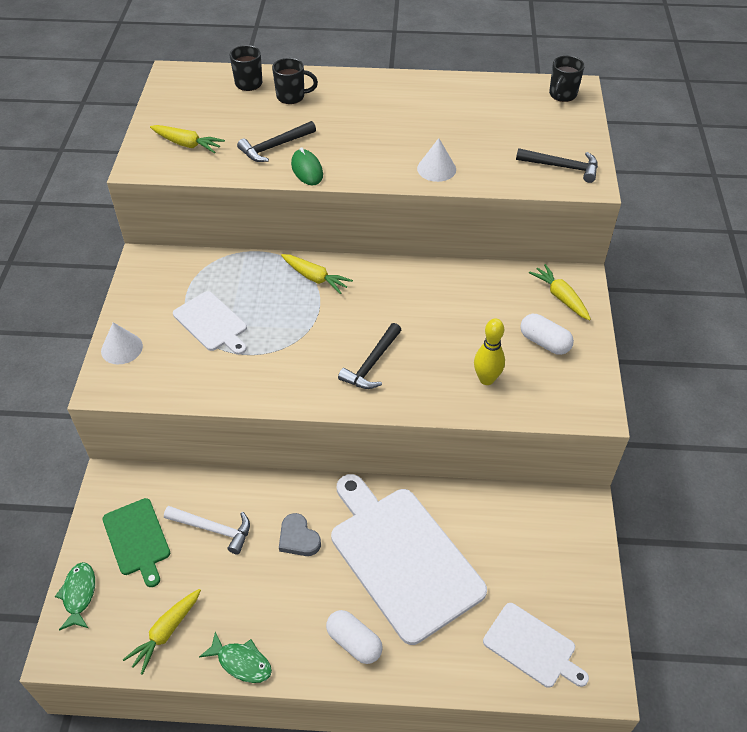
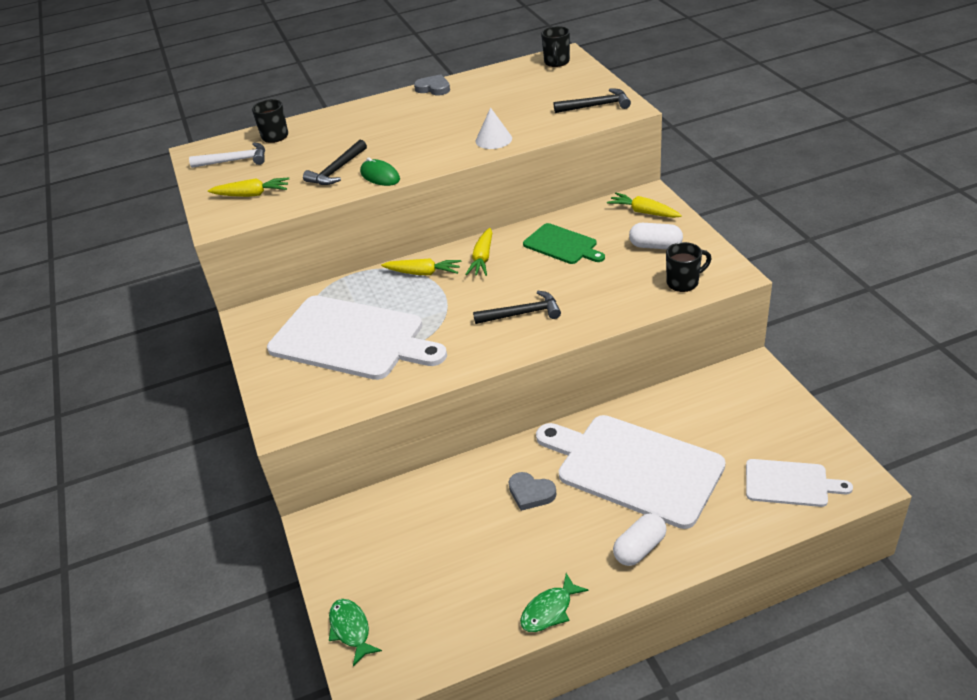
camera: 20 degrees left, 10 degrees down
white cone [101,322,143,364] -> none
green cutting board [102,498,170,587] -> green cutting board moved to [523,223,605,264]
yellow carrot [123,589,201,675] -> yellow carrot moved to [465,228,492,276]
white hammer [164,506,250,554] -> white hammer moved to [189,143,265,168]
white cutting board [173,291,247,355] -> white cutting board [267,295,447,380], size x1.94
green fish [199,632,272,683] -> green fish turned 135 degrees clockwise [520,573,589,632]
black mug [272,58,318,104] -> black mug moved to [666,242,712,292]
white capsule [326,610,383,664] -> white capsule turned 60 degrees counterclockwise [613,513,667,566]
black hammer [338,323,401,389] -> black hammer turned 105 degrees counterclockwise [473,291,561,324]
yellow bowling pin [474,318,505,385] -> none
none -> grey heart [414,74,450,95]

